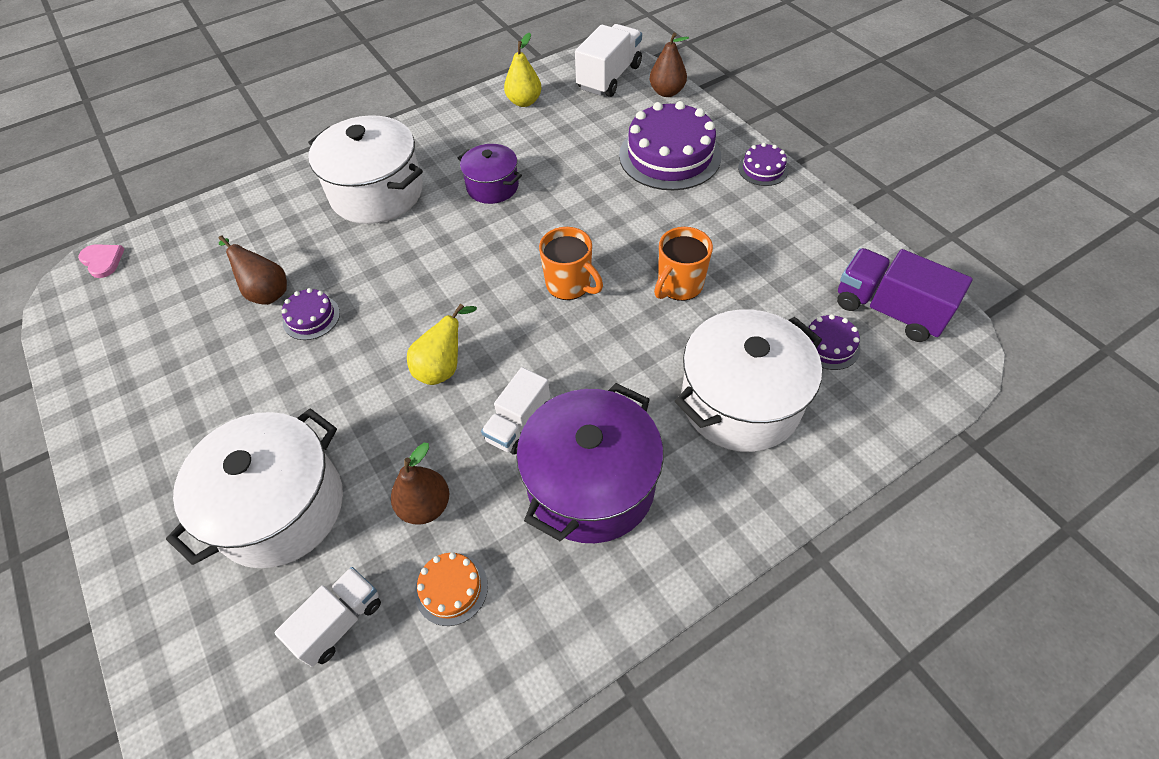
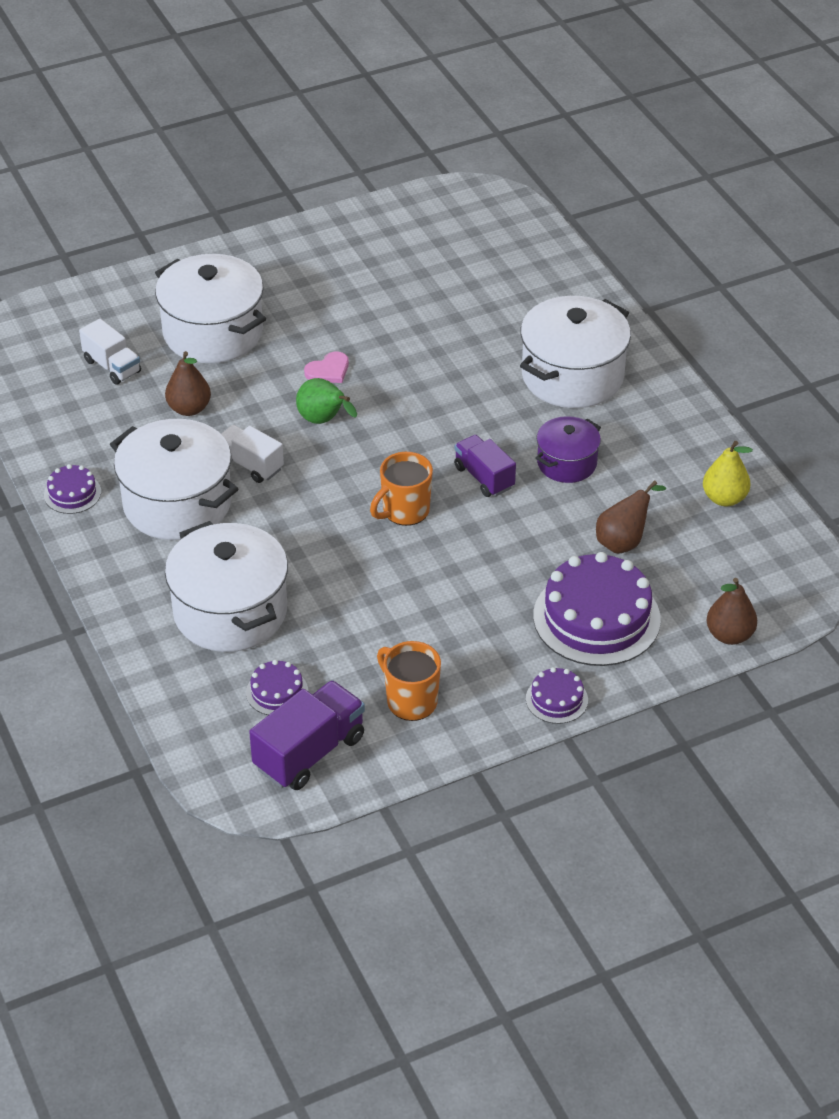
camera: 95 degrees right, 10 degrees down
pink heart [78,244,124,278] -> pink heart moved to [304,352,349,383]
brown pear [219,235,287,305] -> brown pear moved to [596,480,666,554]
purple cake [282,288,340,340] -> purple cake moved to [44,464,101,514]
yellow pear [407,303,477,385] -> green pear [296,378,357,424]
orange cake [415,552,488,626] -> none
purple pot [516,383,664,543] -> white pot [110,419,238,540]
white truck [575,24,642,97] -> none
orange mug [654,227,713,301] -> orange mug moved to [377,641,441,721]
none -> purple truck [454,435,516,497]

